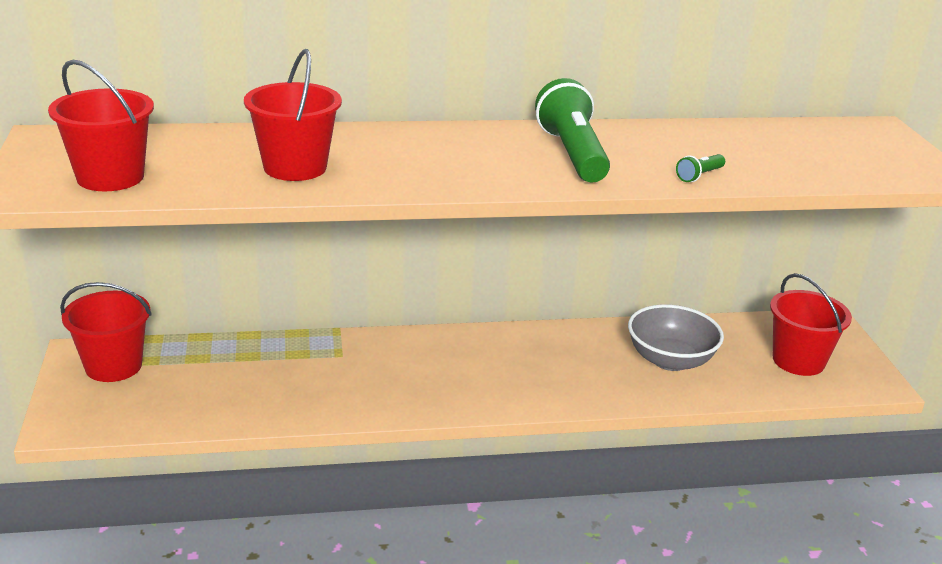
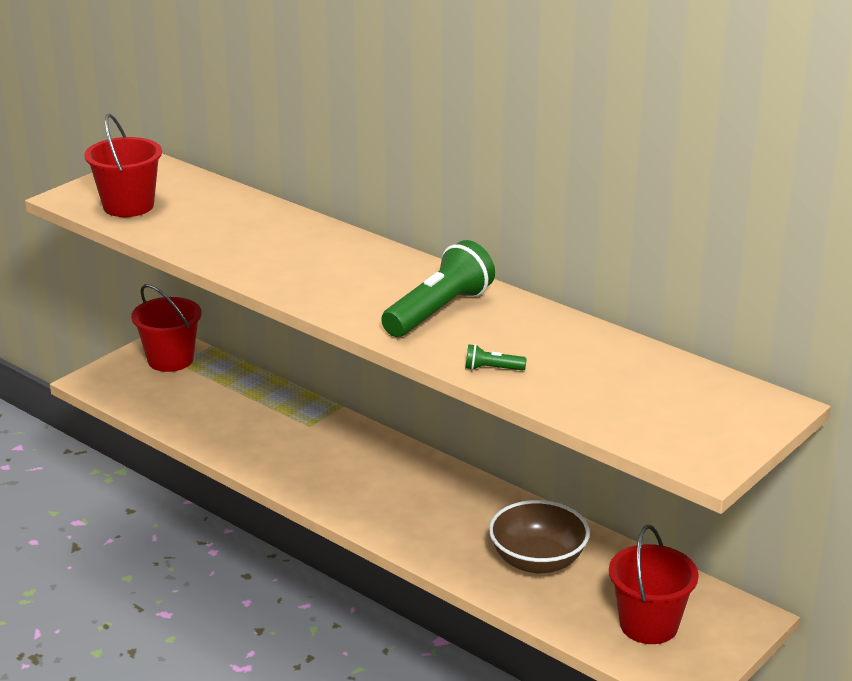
camera: 50 degrees right, 0 degrees up
red bucket [244,49,342,181] -> none
grey bowl [628,304,724,371] -> brown bowl [489,500,590,573]

